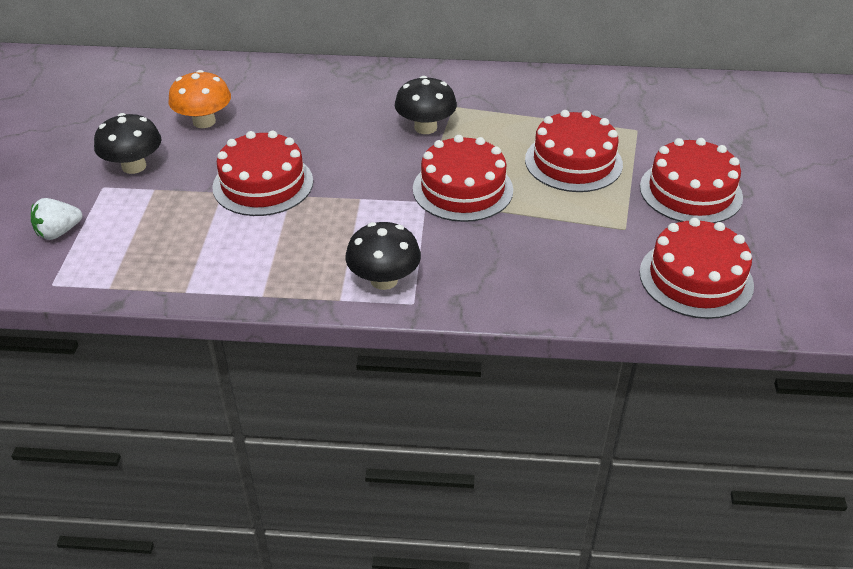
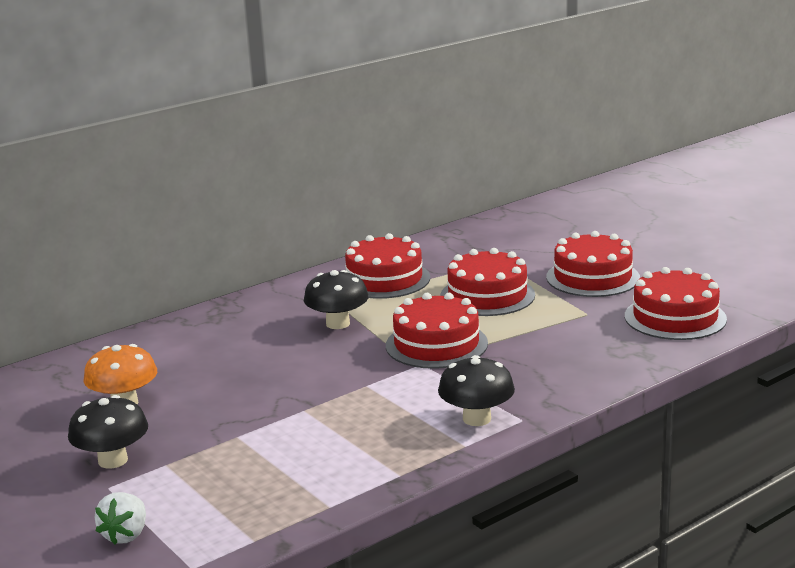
camera: 40 degrees left, 20 degrees down
red cake [212,130,313,216] -> red cake moved to [345,233,430,299]

